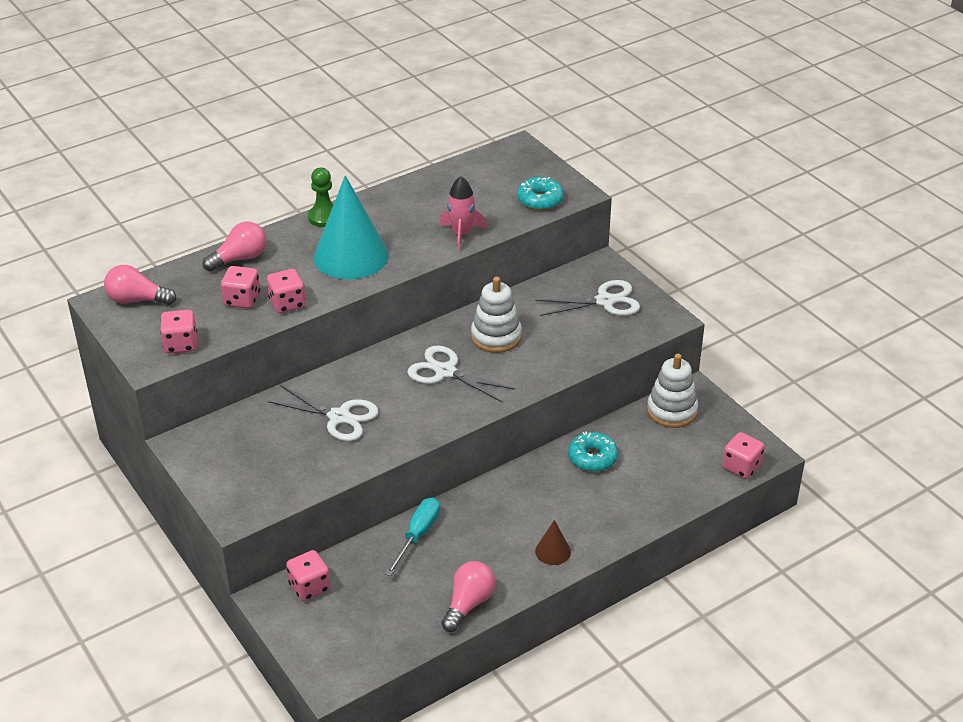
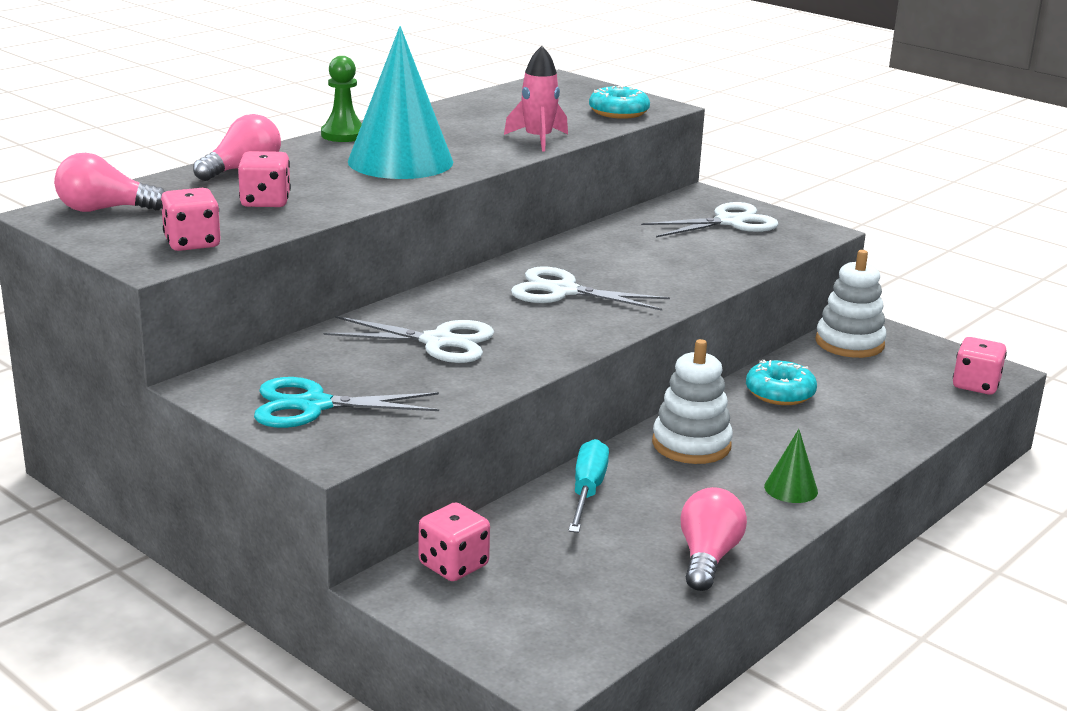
camera: 15 degrees left, 15 degrees down
pink dice [267,269,306,313] -> none
white stacking toy [471,277,522,353] -> white stacking toy moved to [652,339,733,464]
brown cone [535,520,571,565] -> green cone [764,429,818,503]
none -> turquoise scissors [254,377,439,428]

